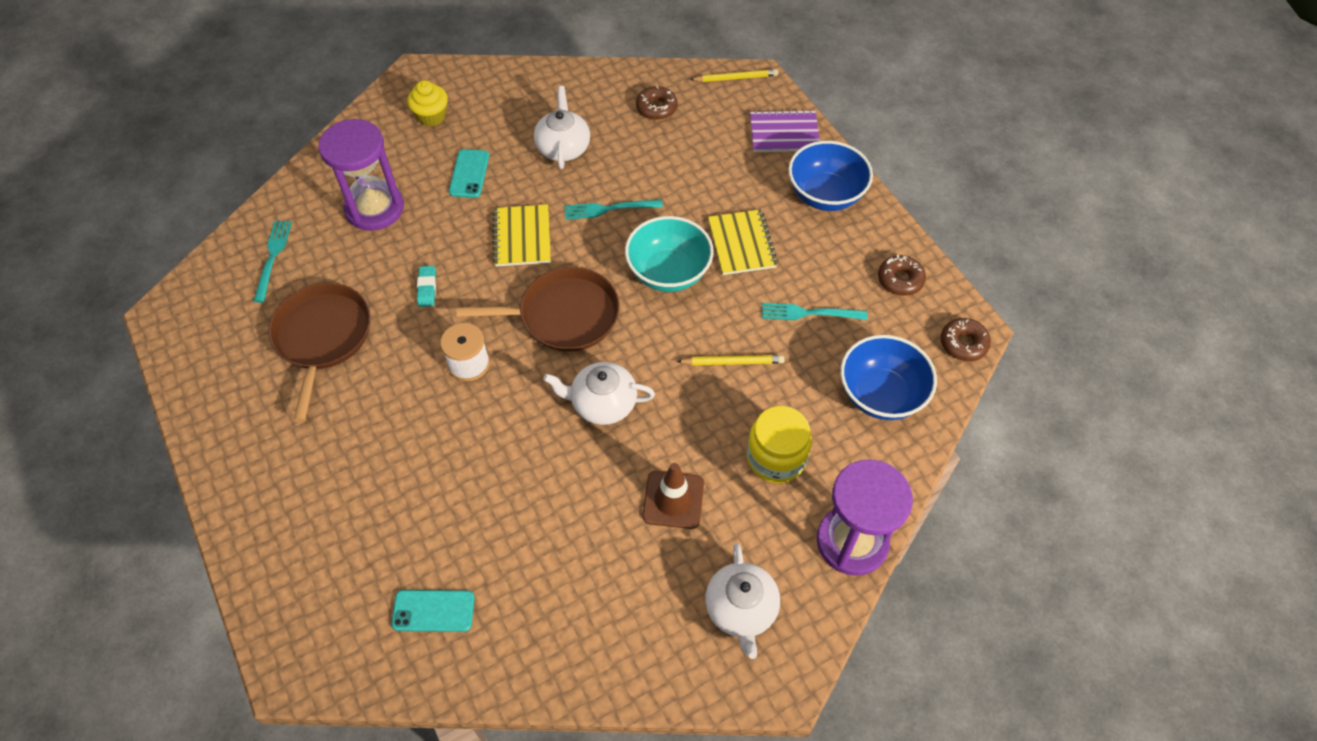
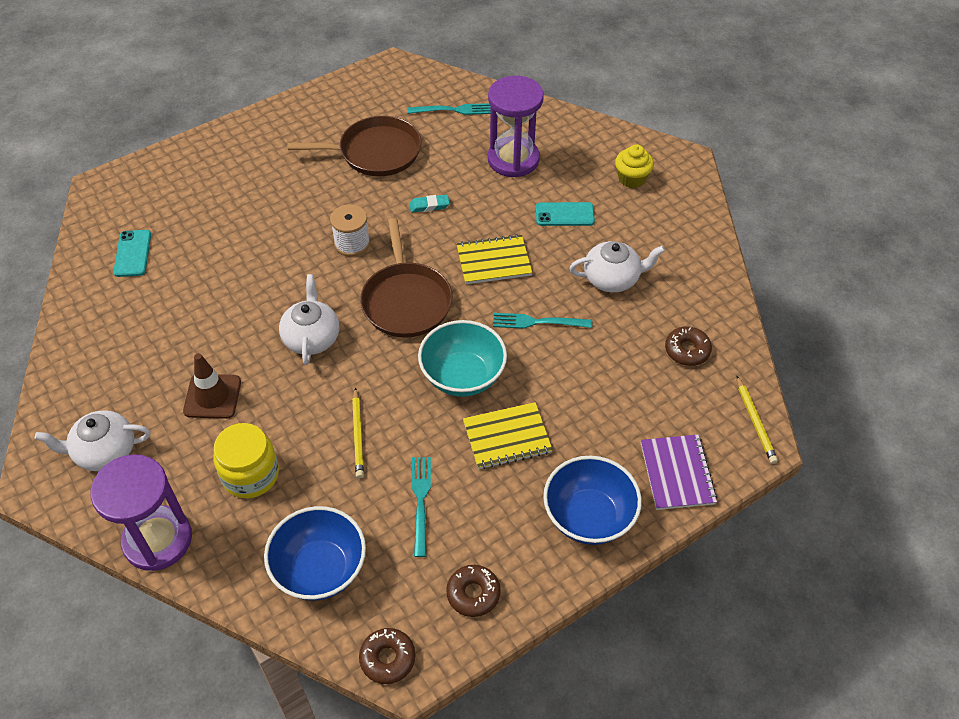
camera: 85 degrees right, 5 degrees down
turquoise fork [564,199,663,220] -> turquoise fork turned 75 degrees counterclockwise [493,313,592,329]

